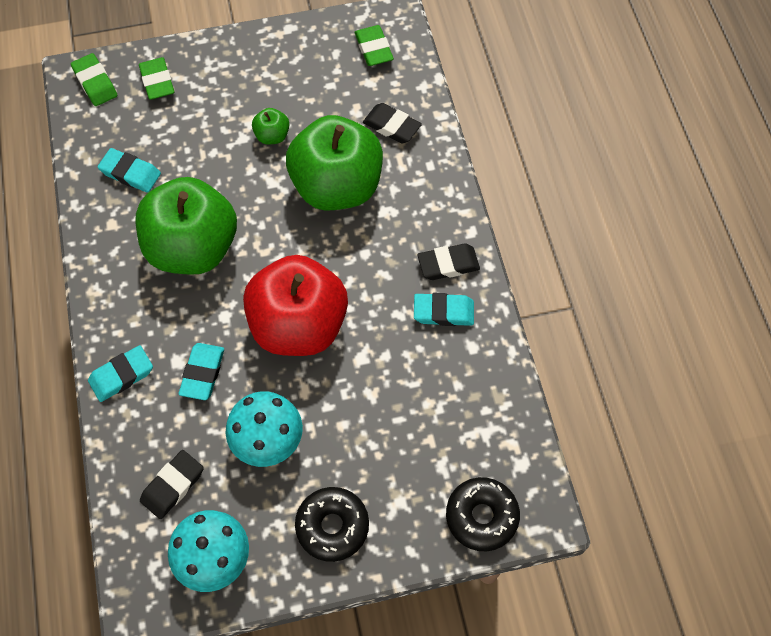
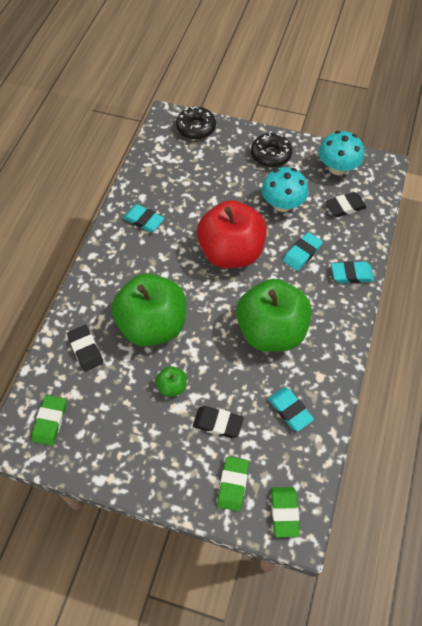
camera: 150 degrees left, 5 degrees down
black eraser [417,243,480,280] -> black eraser moved to [193,406,244,438]

